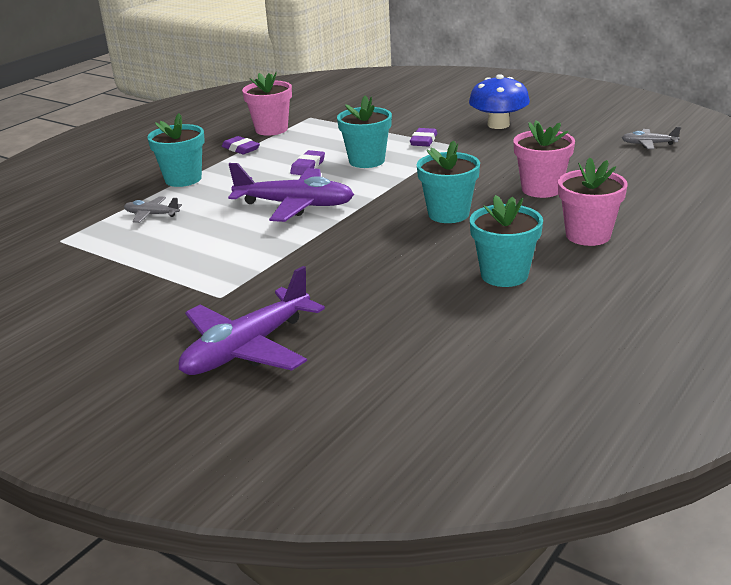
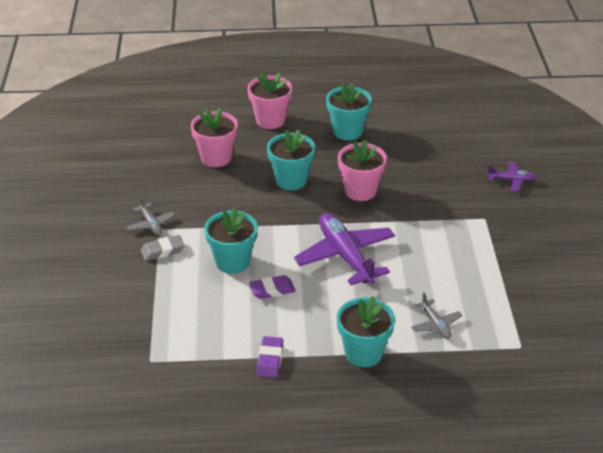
camera: 130 degrees left, 10 degrees up
purple plane [179,266,325,375] -> purple plane [487,162,536,191], size x0.48
pink flower pot [242,72,292,136] -> pink flower pot moved to [338,140,387,201]
purple eraser [410,128,437,146] -> grey eraser [141,235,185,261]
blue mushroom [469,74,530,129] -> none
grey plane [622,127,681,149] -> grey plane moved to [127,196,175,235]

